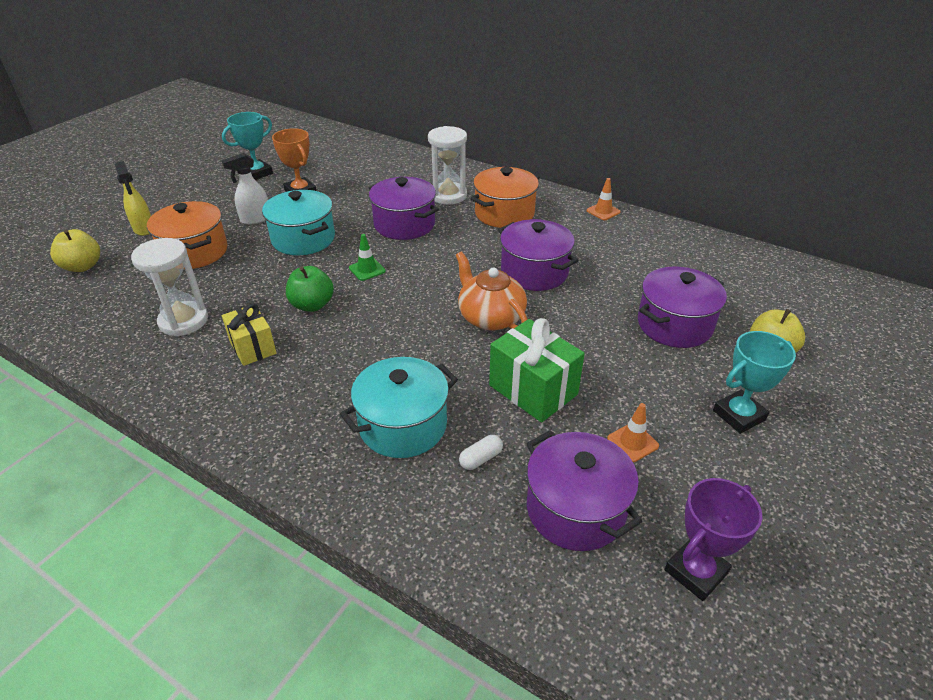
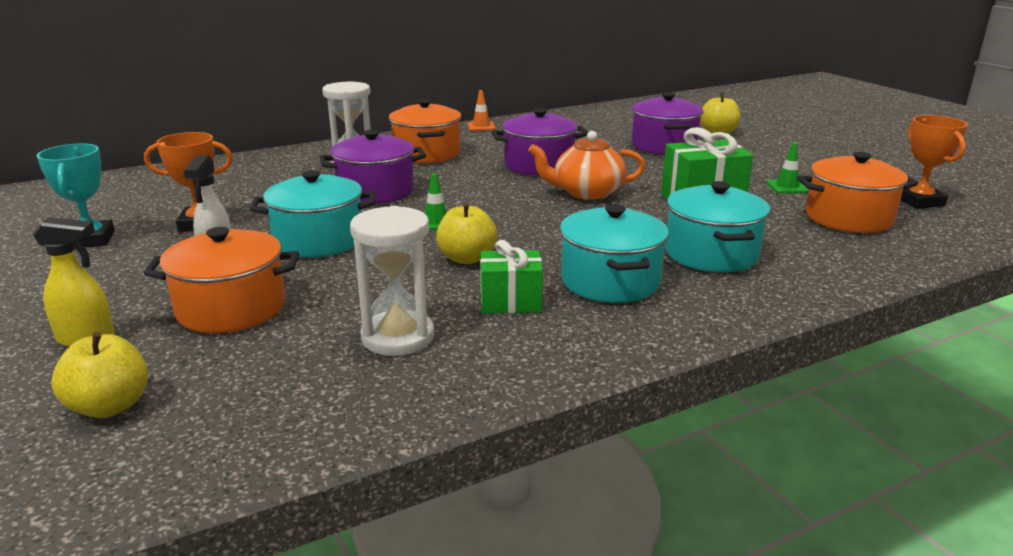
camera: 60 degrees left, 15 degrees down
yellow gift [222,304,277,366] -> green gift [480,240,543,314]
green apple [286,266,334,312] -> yellow apple [436,202,497,264]
white capsule [459,435,503,470] -> none
purple pot [526,430,643,551] -> orange pot [797,152,918,233]
orange traffic cone [607,403,659,462] -> green traffic cone [767,143,808,193]
purple trophy [665,478,762,601] -> orange trophy [901,115,968,209]
turquoise trophy [713,331,796,434] -> none
none -> turquoise pot [560,204,669,303]

